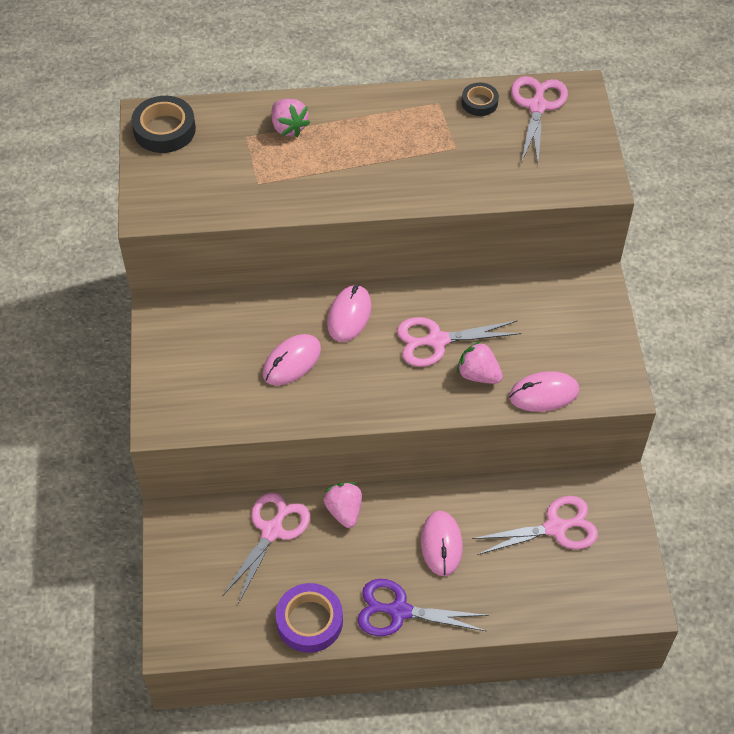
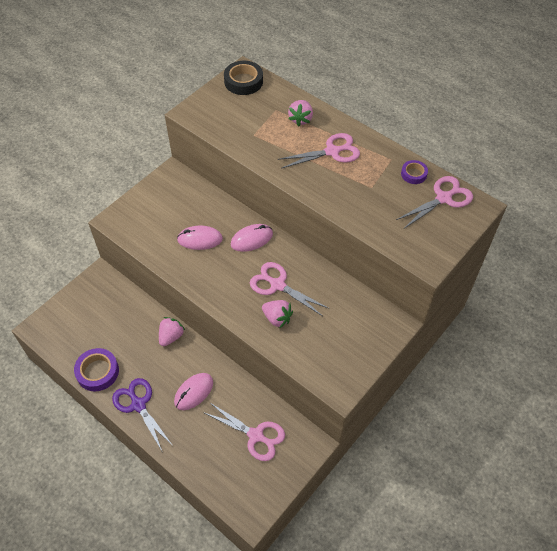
camera: 45 degrees right, 0 degrees up
pink scissors [222,492,310,604] -> pink scissors moved to [278,133,360,169]
pink strawberry [457,341,503,384] -> pink strawberry turned 135 degrees clockwise [262,300,293,328]
black tape [461,83,499,116] -> purple tape [401,160,428,184]
pink mouse [509,371,579,412] -> none

